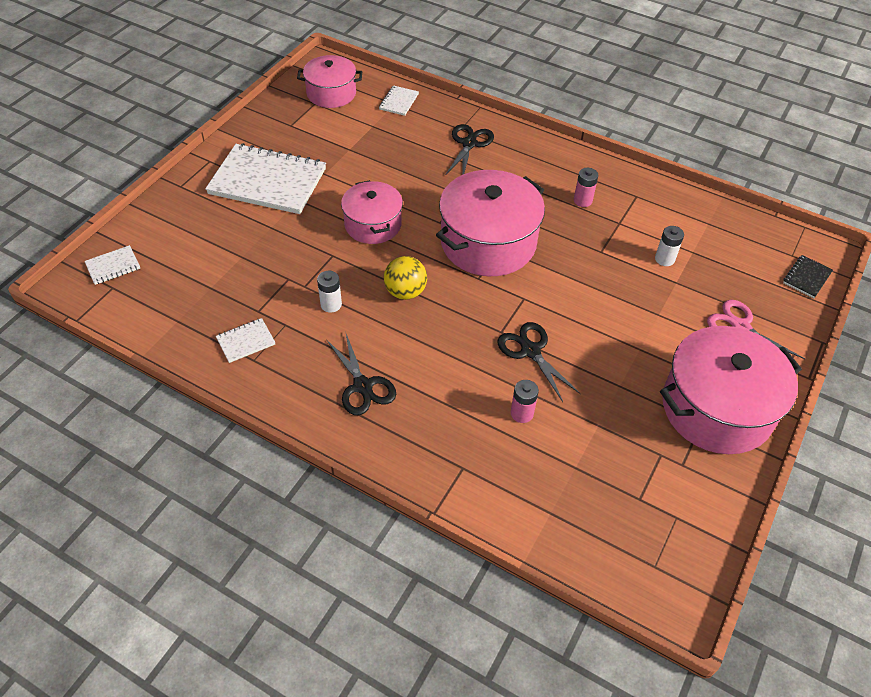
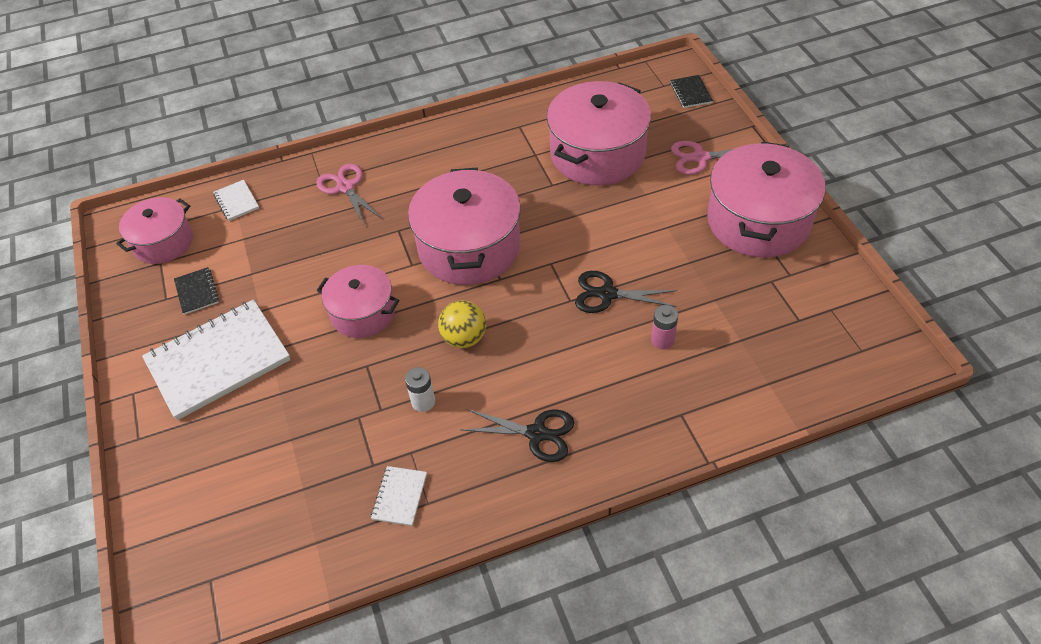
camera: 45 degrees left, 0 degrees up
white notebook [84,245,140,285] -> none
black scissors [445,124,494,175] -> pink scissors [316,164,382,225]
pink battery [574,168,598,207] -> none
white battery [655,226,684,266] -> pink pot [547,81,651,186]
none -> black notebook [174,267,219,315]

